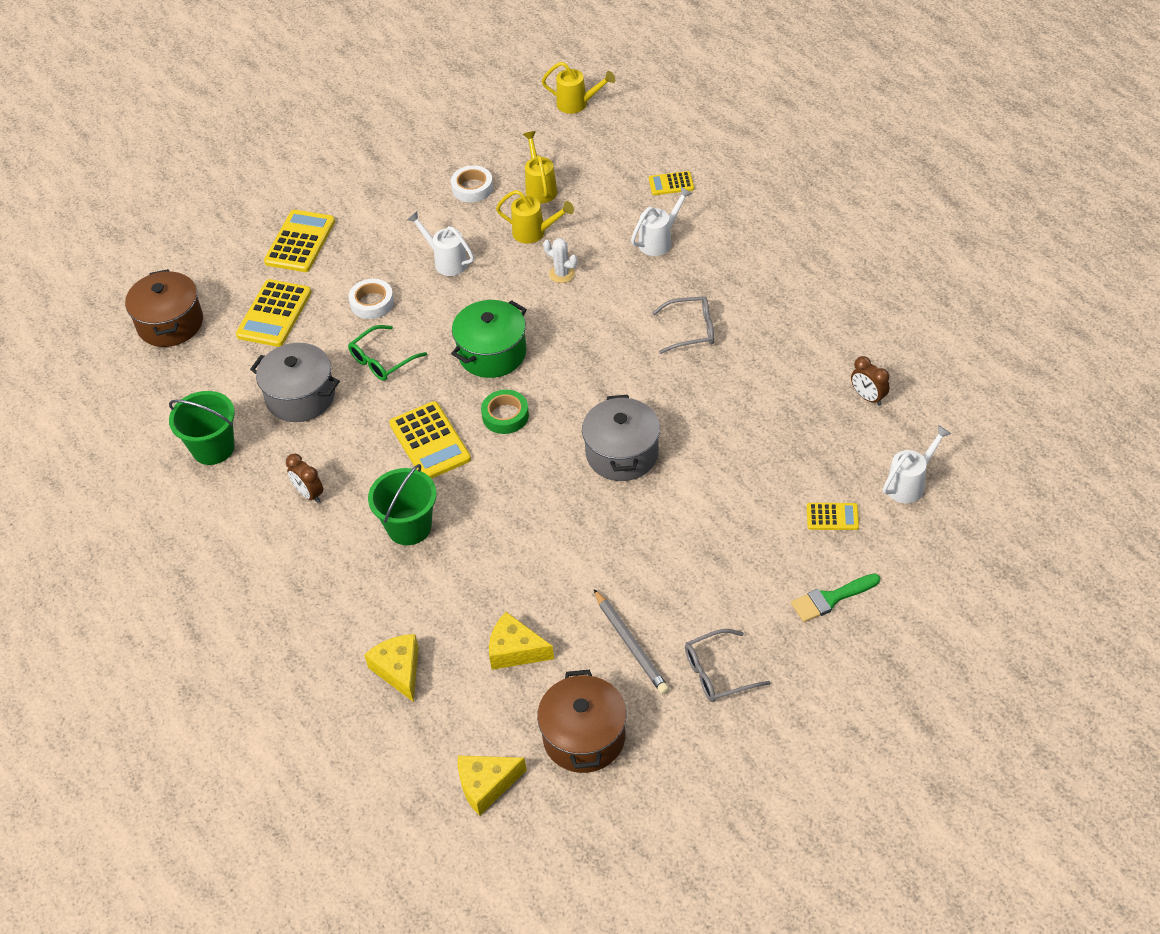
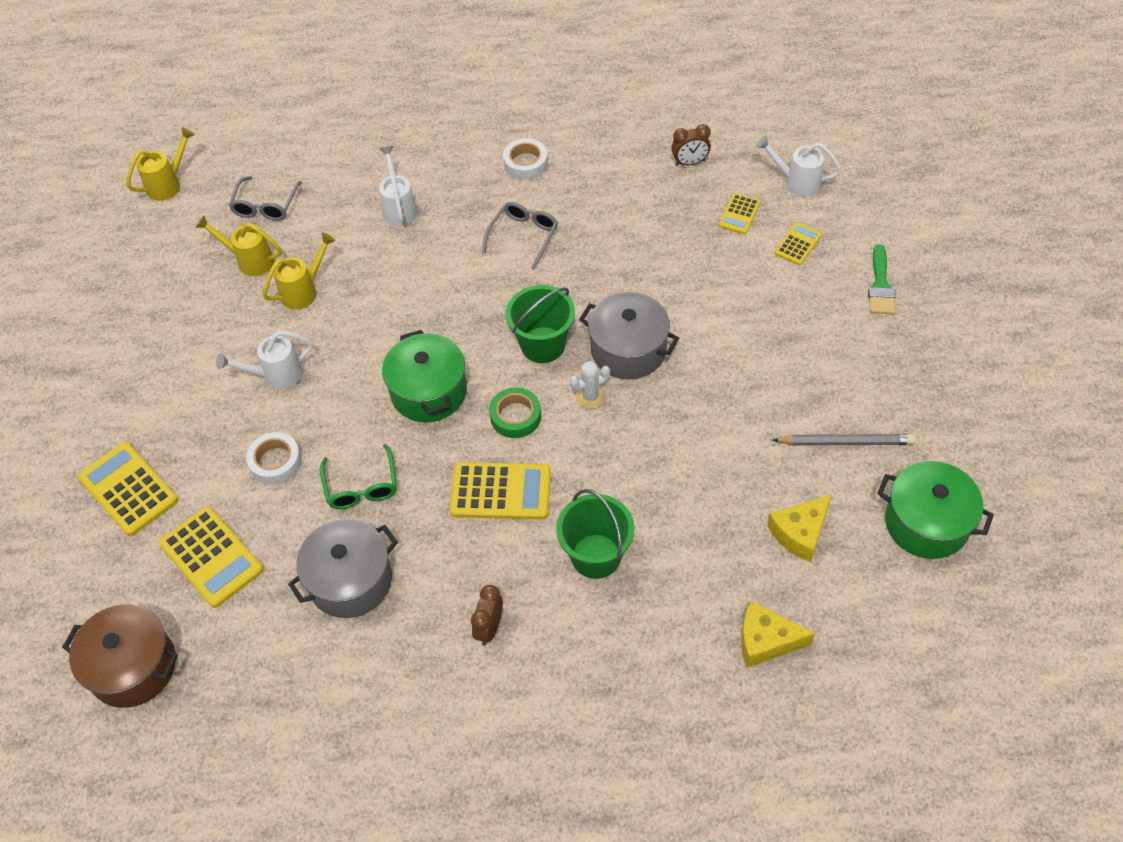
camera: 60 degrees left, 5 degrees up
green bucket [169,391,235,465] -> green bucket moved to [506,285,575,363]
brown clock [286,454,323,503] -> brown clock turned 120 degrees clockwise [471,585,503,645]
white tape [451,165,493,203] -> white tape moved to [503,138,548,180]
yellow cheese [458,755,526,816] -> none
brown pot [537,670,627,773] -> green pot [877,461,994,559]
white cactus [543,238,577,283] -> white cactus moved to [570,361,610,409]
yellow calculator [649,171,694,195] -> yellow calculator moved to [719,193,761,234]
grey glasses [685,629,770,702] -> grey glasses moved to [229,176,302,221]
white watering can [883,425,951,503] -> white watering can turned 60 degrees counterclockwise [756,136,842,197]

